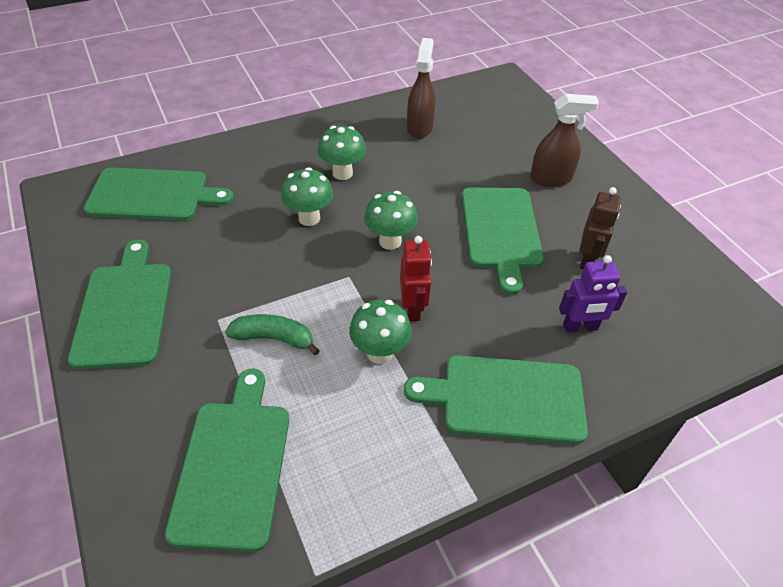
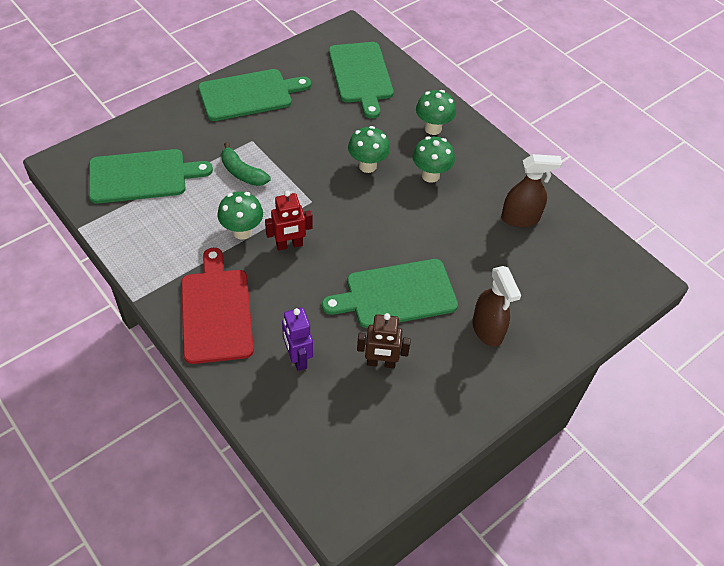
camera: 75 degrees right, 5 degrees up
green banana [225,314,320,355] -> green banana turned 135 degrees clockwise [221,142,271,186]
green mushroom [364,191,418,250] -> green mushroom moved to [416,90,456,135]
green cutting board [404,355,588,444] -> red cutting board [181,248,254,364]

